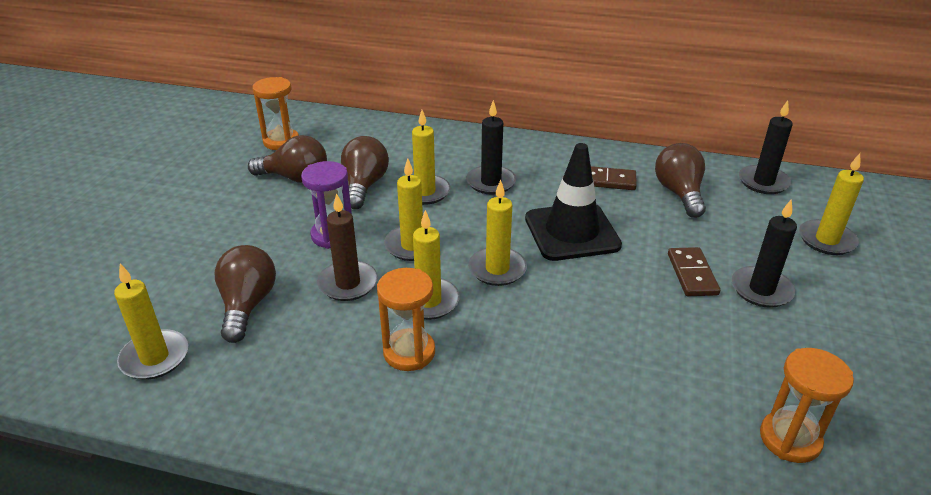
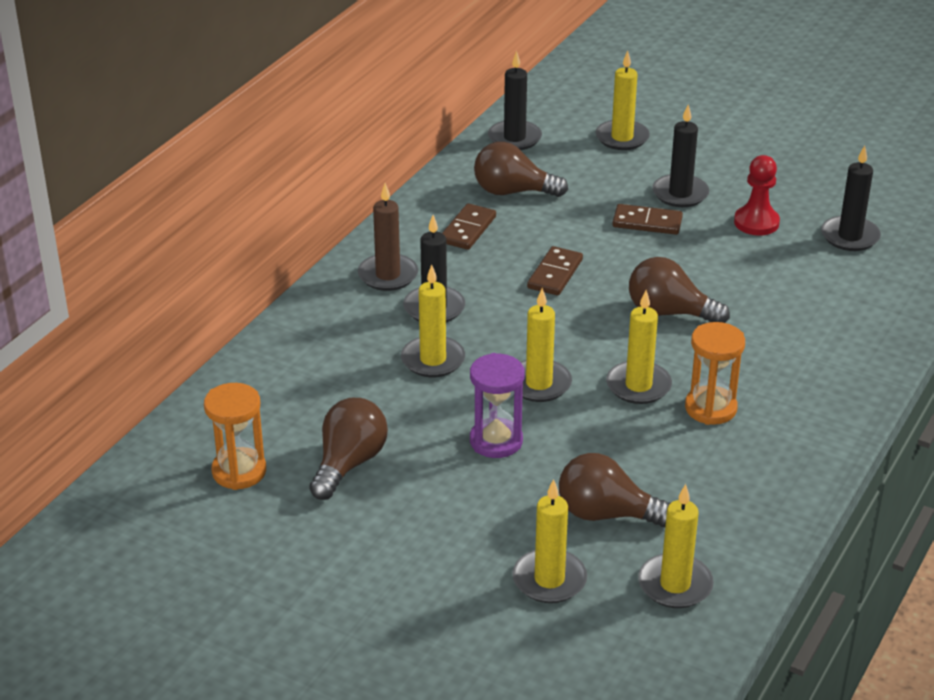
camera: 75 degrees left, 0 degrees up
brown candle [317,193,378,301] -> brown candle moved to [358,183,418,291]
brown light bulb [341,136,389,209] -> brown light bulb moved to [629,257,730,323]
yellow candle [468,180,527,286] -> yellow candle moved to [512,479,587,603]
black traffic cone [525,143,622,261] -> brown domino [527,246,583,296]
orange hourglass [760,348,854,463] -> black candle [821,145,881,251]
none -> red pawn [734,155,780,236]

